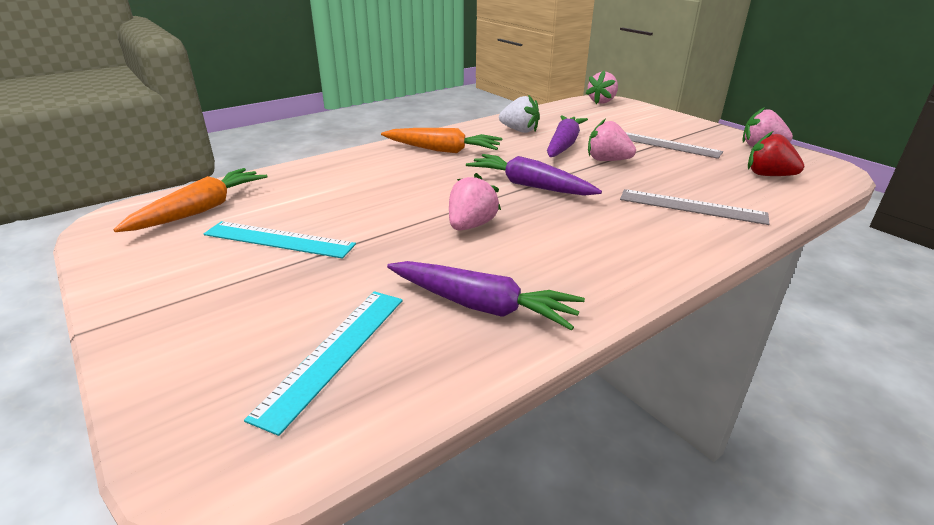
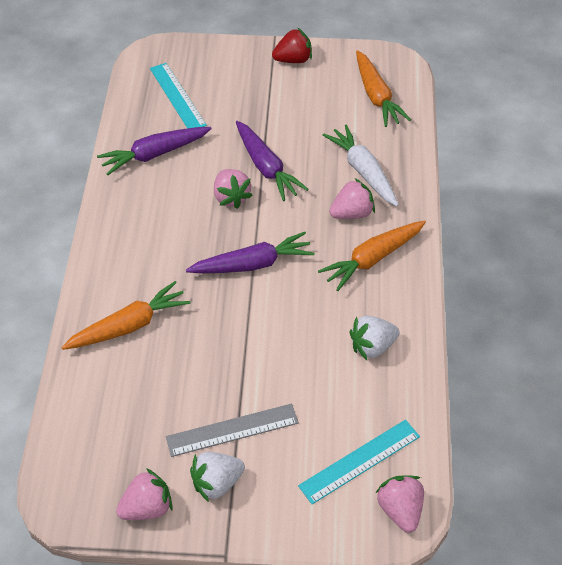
camera: 130 degrees right, 20 degrees up
turquoise ruler [204,221,356,259] -> turquoise ruler moved to [298,420,420,504]
purple carrot [547,115,588,157] -> purple carrot moved to [236,121,309,201]
pink strawberry [588,119,636,161] -> pink strawberry moved to [330,178,375,219]
grey ruler [620,189,770,225] -> orange carrot [61,281,191,350]
red strawberry [748,131,804,176] -> red strawberry moved to [272,27,312,63]
none -> white strawberry [190,452,245,502]
none -> white carrot [323,124,399,206]

